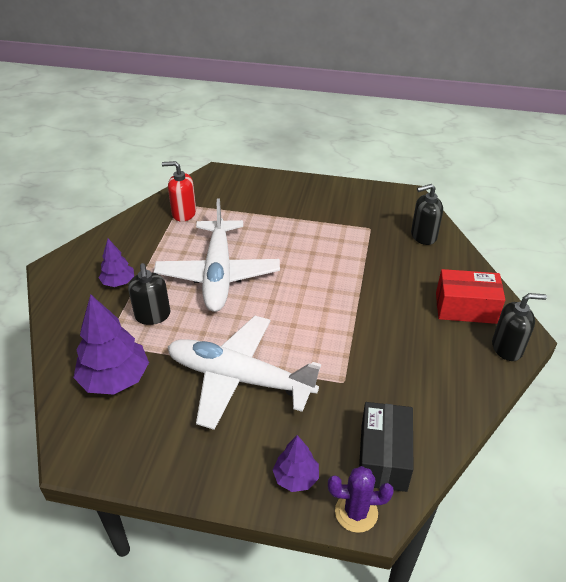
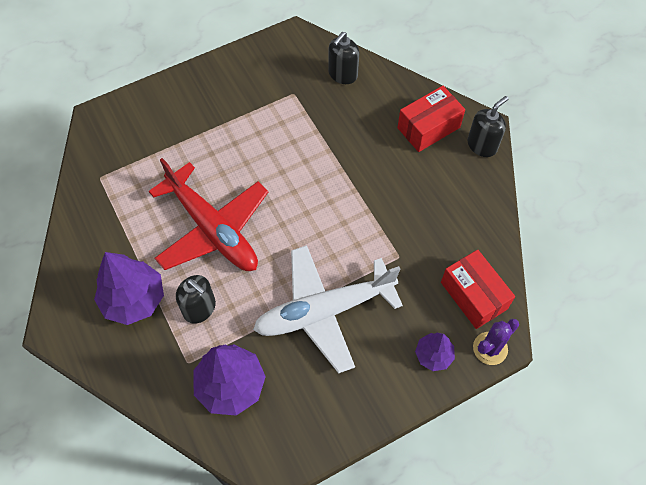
camera: 40 degrees left, 20 degrees up
purple tree [99,239,134,287] -> purple tree [94,252,164,325], size x1.78
white plane [154,198,280,312] -> red plane [148,158,268,271]
red soap dispenser [162,161,196,222] -> none
black box [359,402,413,492] -> red box [441,250,515,329]

